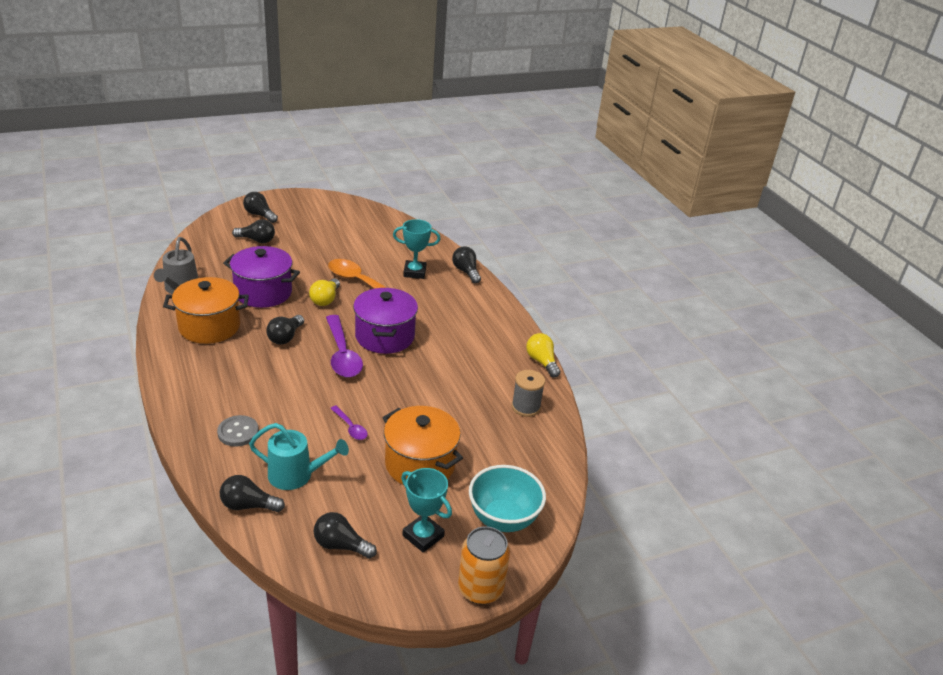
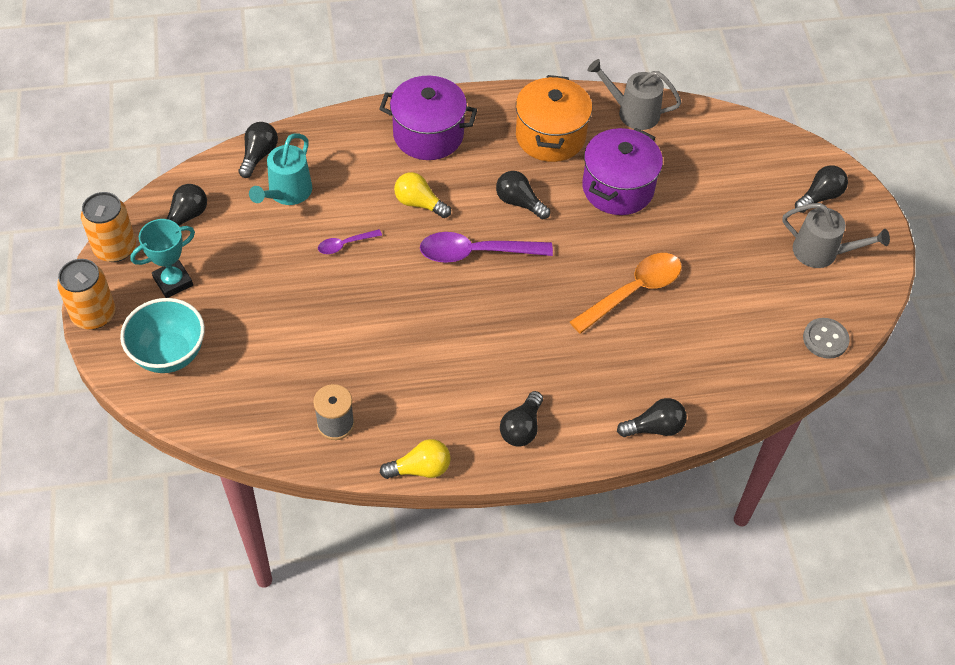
camera: 105 degrees right, 20 degrees up
grey button [217,415,259,447] -> grey button moved to [803,318,850,359]
black light bulb [232,219,275,243] -> black light bulb moved to [500,391,543,447]
yellow light bulb [309,278,340,306] -> yellow light bulb moved to [394,172,451,218]
purple pot [353,288,418,354] -> purple pot moved to [379,75,477,160]
orange pot [382,406,463,485] -> none
turquoise trophy [393,219,440,279] -> none
none -> orange can [81,192,136,262]
none -> grey watering can [782,203,890,268]

